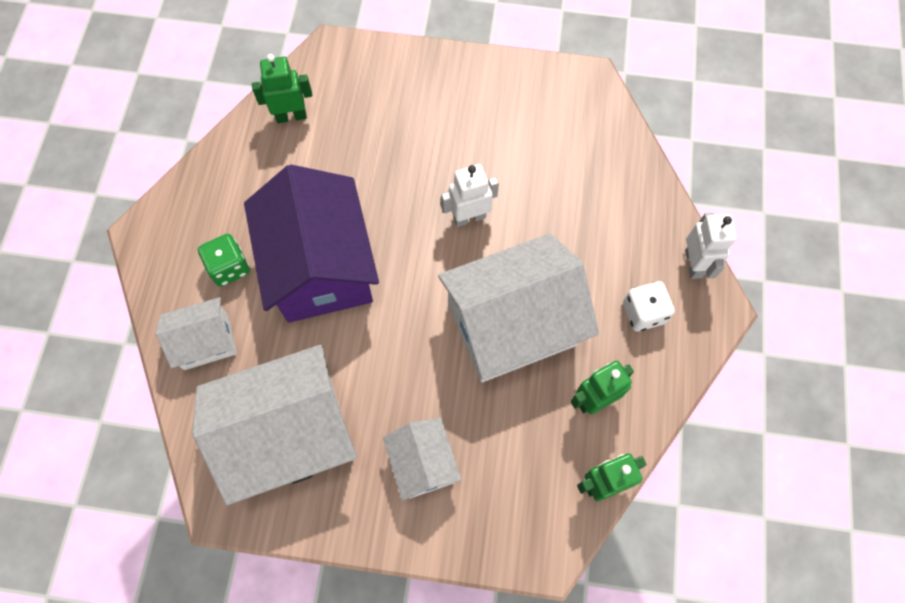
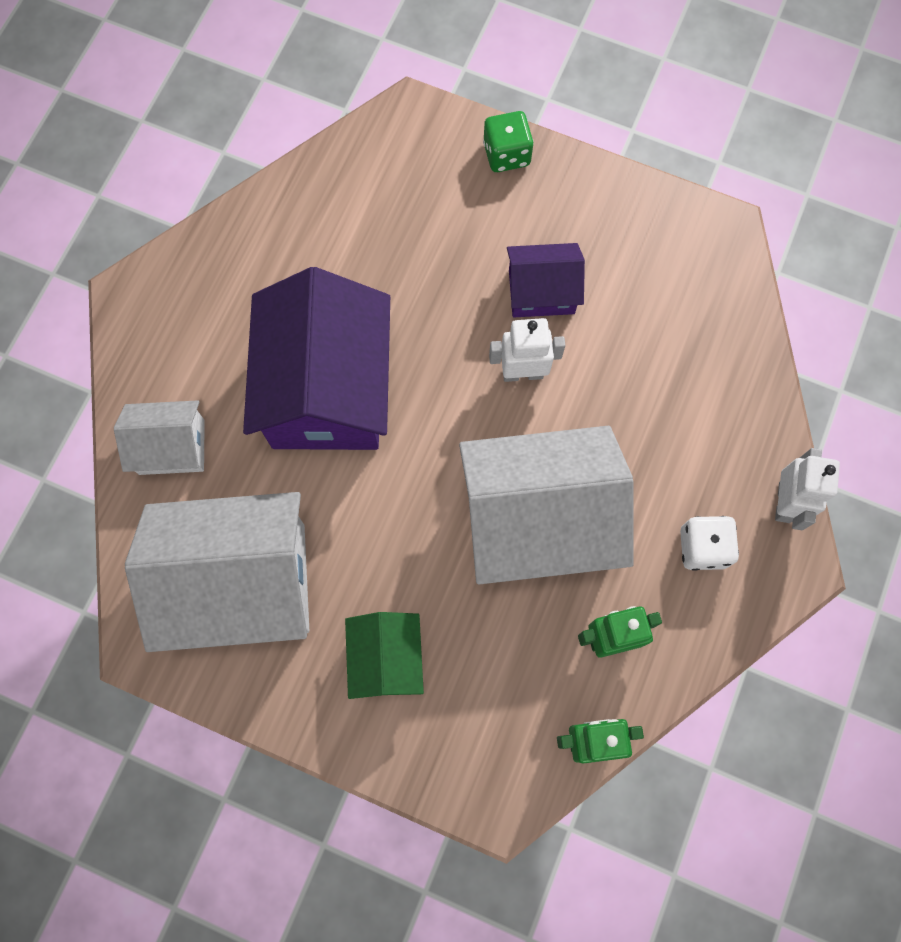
camera: 15 degrees right, 5 degrees up
green dice [198,234,250,287] -> green dice moved to [483,111,534,172]
green robot [252,54,312,123] -> none
white house [383,418,462,501] -> green house [345,612,424,699]
none -> purple house [507,243,585,317]

